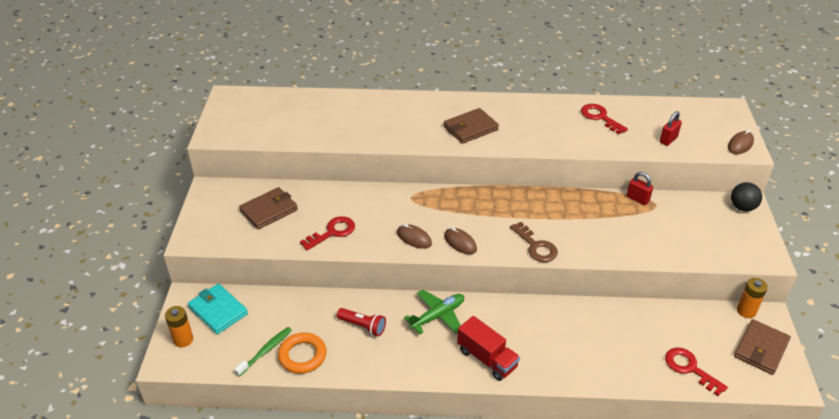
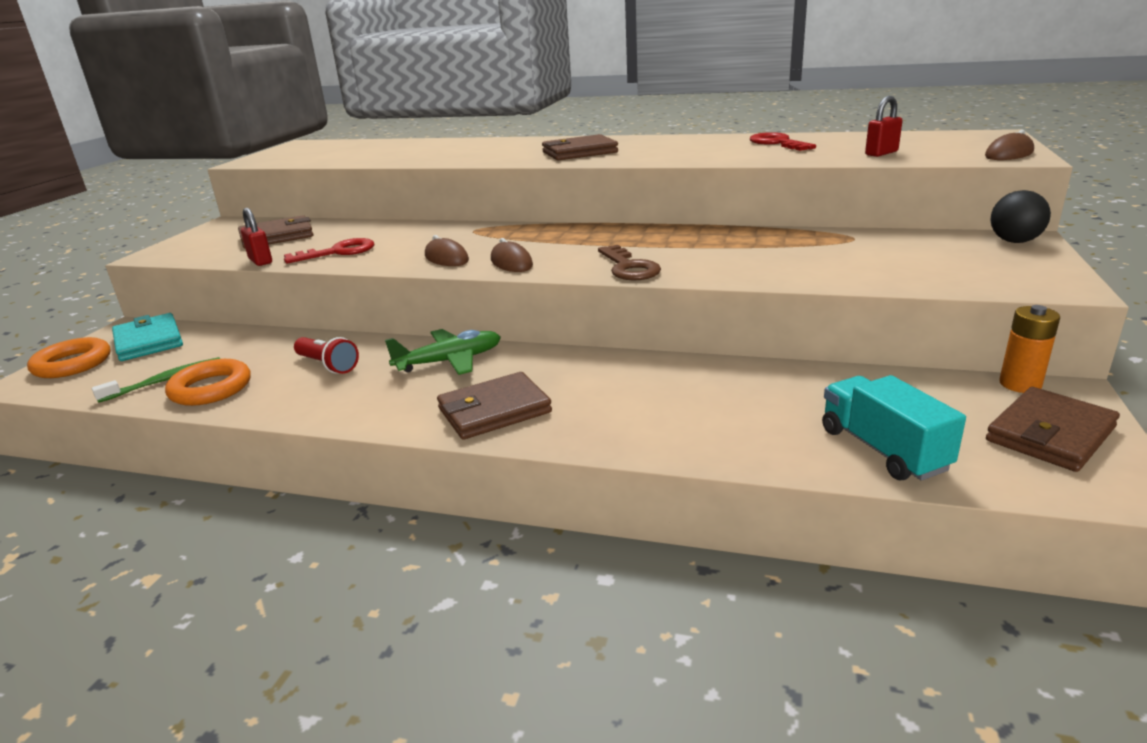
camera: 15 degrees right, 15 degrees down
orange battery [165,306,193,347] -> orange ring [27,337,110,378]
red truck [457,316,520,381] -> brown wallet [437,372,552,439]
red padlock [627,172,653,205] -> red padlock moved to [241,208,272,266]
red key [665,348,728,396] -> turquoise truck [822,375,966,481]

